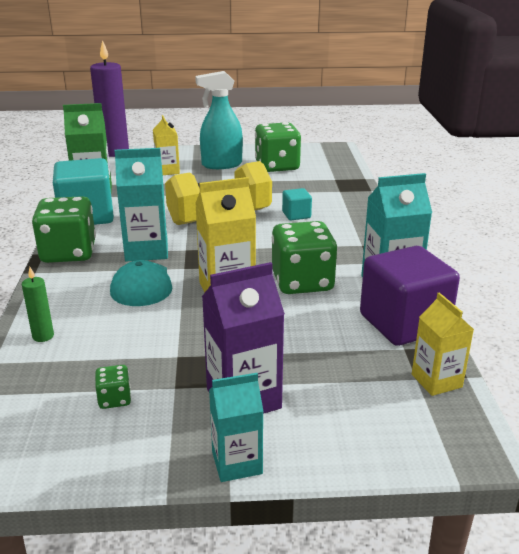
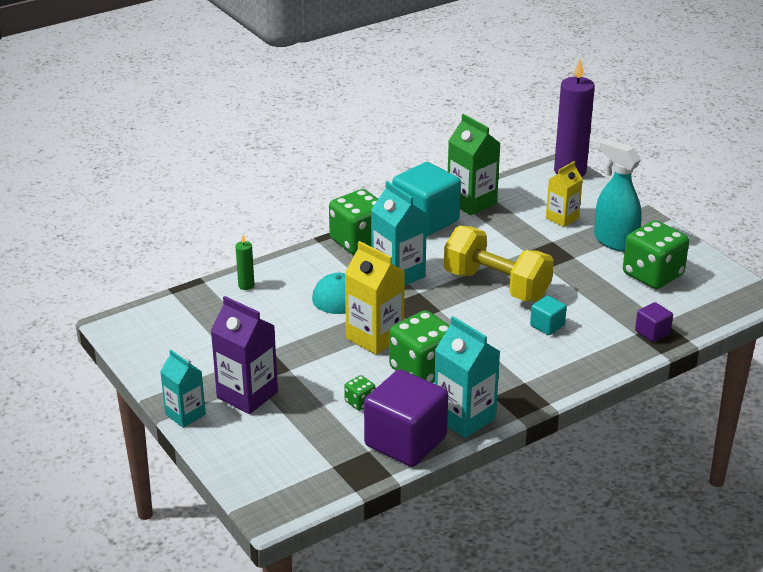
camera: 60 degrees right, 5 degrees up
green dice [95,365,131,409] -> green dice moved to [344,375,375,411]
yellow carton [412,292,474,396] -> none
none -> purple cube [635,302,673,342]

